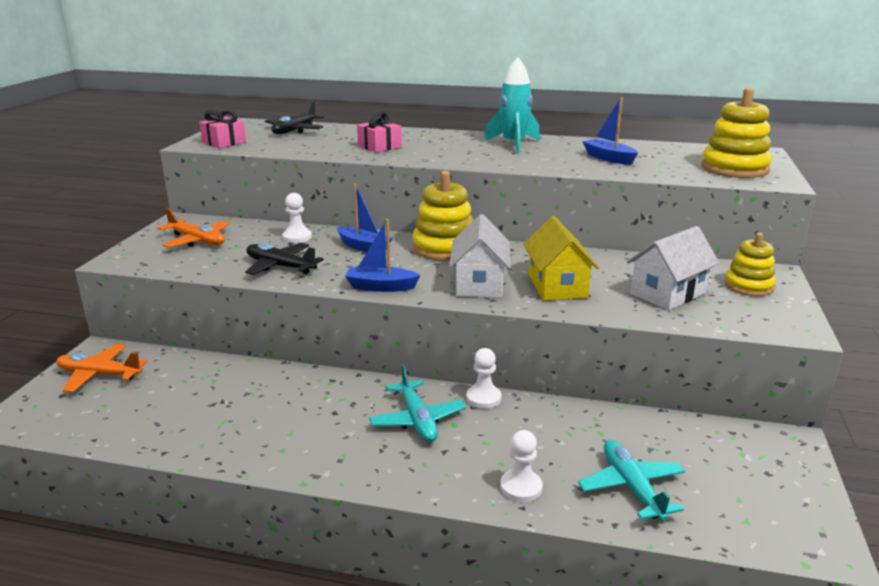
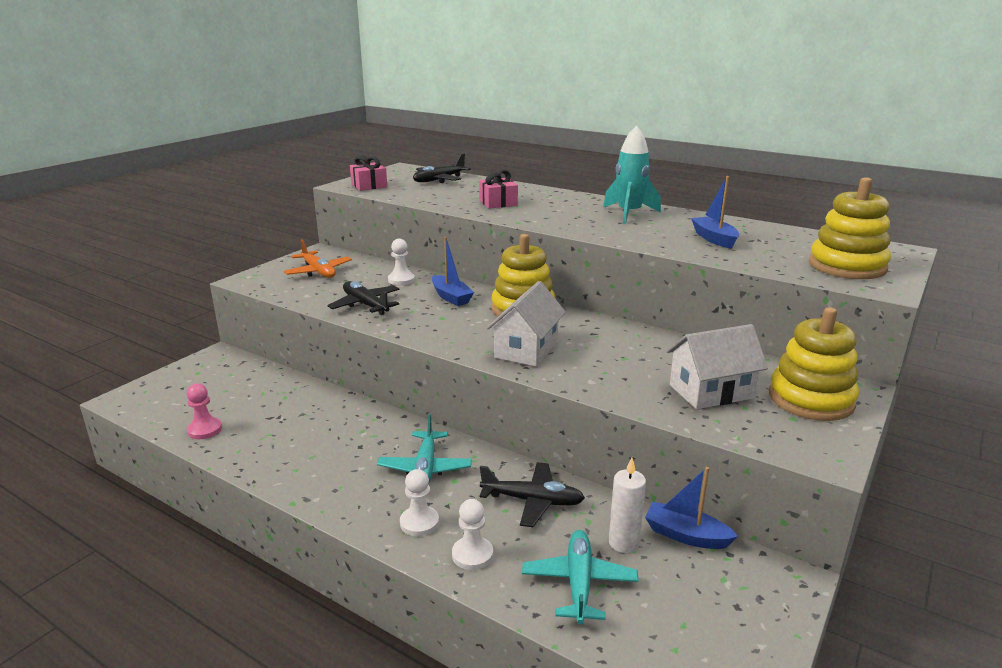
camera: 20 degrees right, 0 degrees up
orange plane [56,344,148,392] -> none
blue boat [345,219,421,292] -> blue boat moved to [645,467,738,549]
white pawn [466,348,501,409] -> white pawn moved to [400,469,439,536]
yellow house [523,216,599,301] -> none
yellow stacking toy [724,233,776,296] -> yellow stacking toy [769,307,859,421], size x1.56
none -> pink pawn [187,384,222,439]
none -> black plane [480,462,585,527]
none -> white candle [609,458,646,553]

